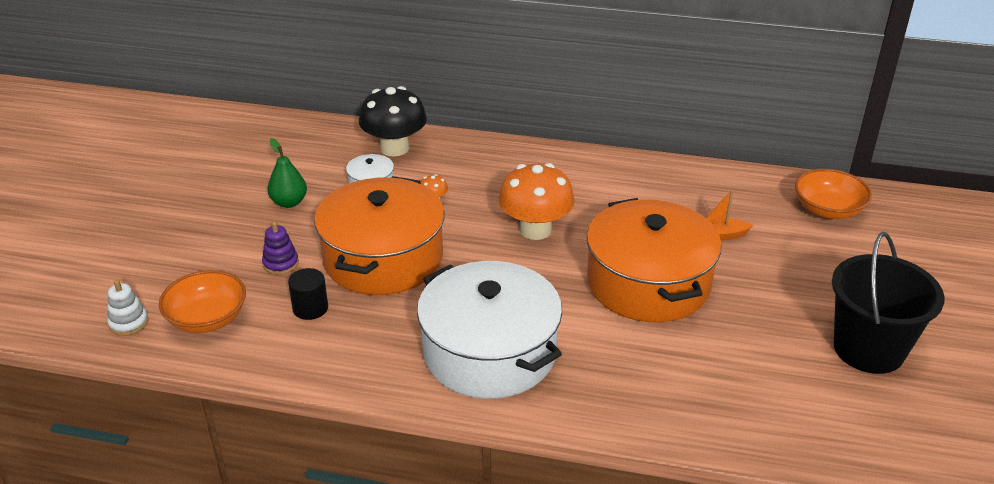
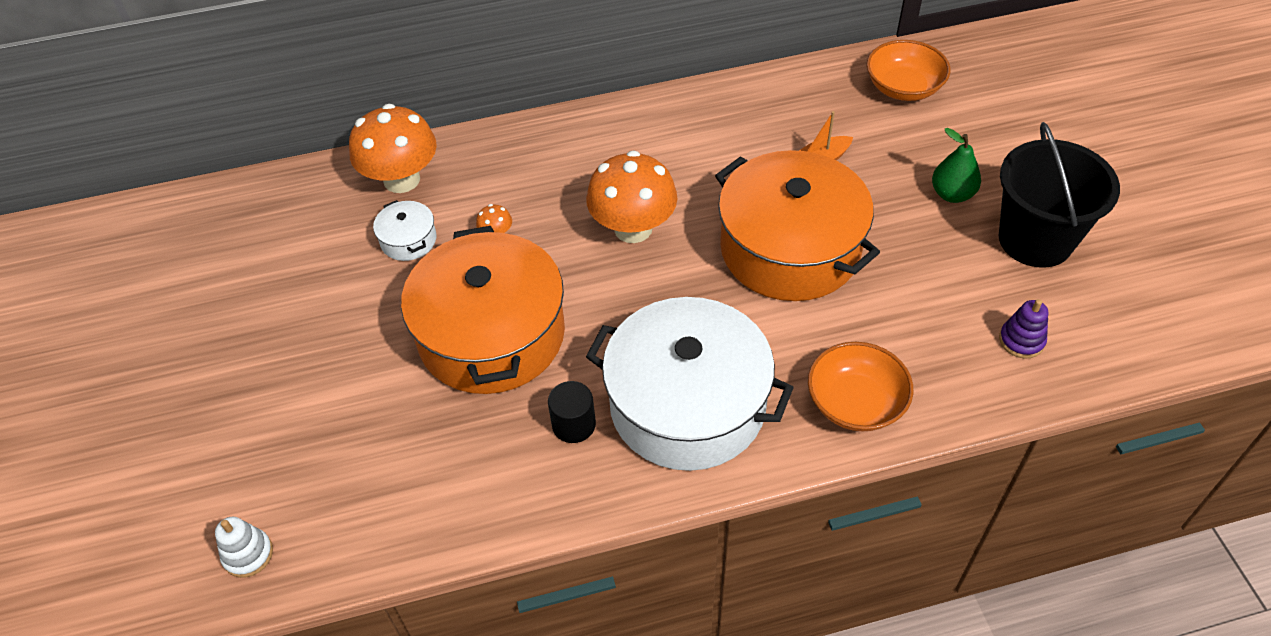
camera: 25 degrees left, 15 degrees up
orange bowl [159,270,246,333] -> orange bowl moved to [808,342,913,431]
purple stacking toy [262,221,299,275] -> purple stacking toy moved to [999,299,1048,359]
green pear [267,138,307,208] -> green pear moved to [932,128,981,203]
black cylinder [288,268,328,320] -> black cylinder moved to [548,381,596,443]
black mushroom [359,86,427,156] -> orange mushroom [349,104,437,193]

